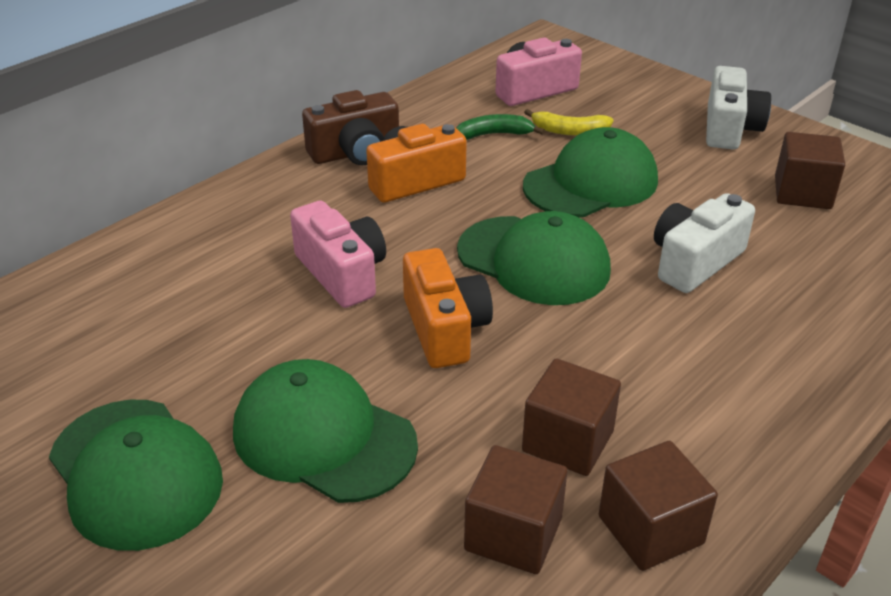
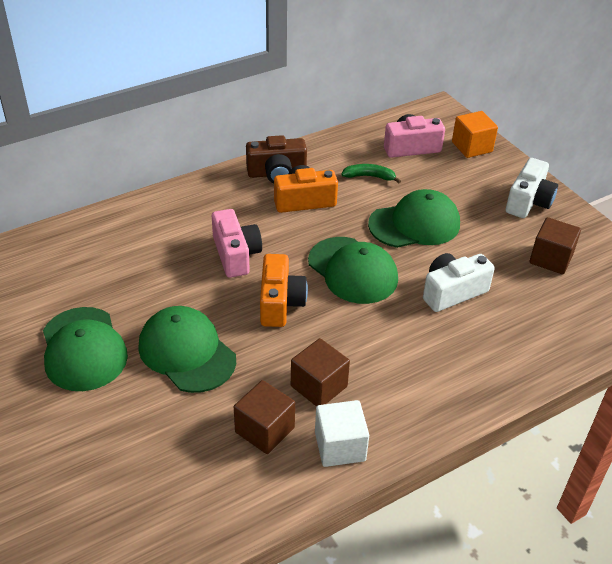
camera: 15 degrees right, 5 degrees up
yellow banana [524,109,614,136] -> none
brown cube [599,441,718,571] -> white cube [315,400,369,467]
none -> orange cube [452,111,498,158]

